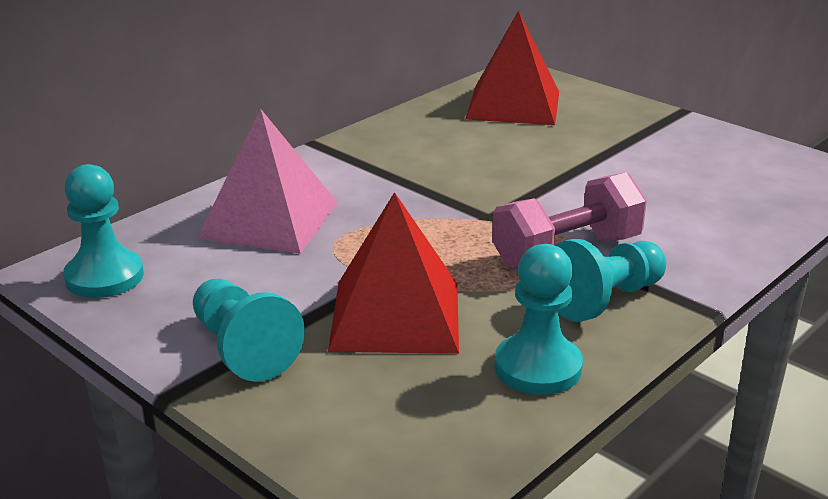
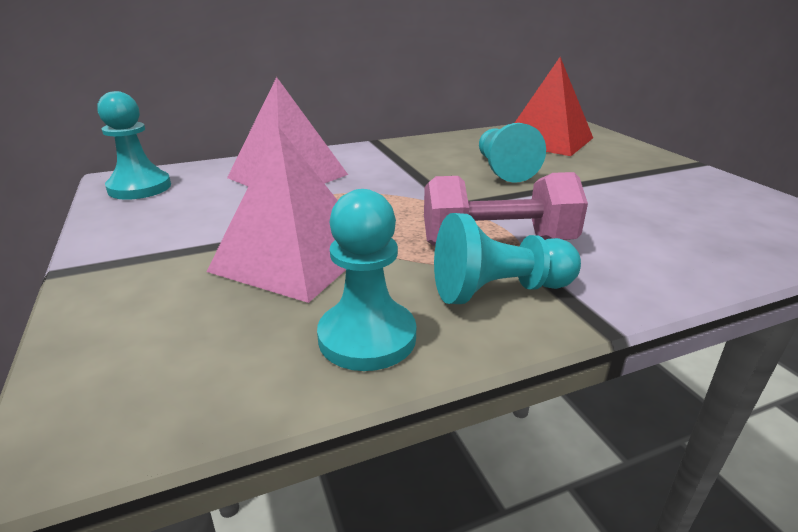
camera: 25 degrees right, 0 degrees up
turquoise pawn [193,279,305,382] -> turquoise pawn moved to [479,123,546,183]
red pyramid [328,192,459,354] -> pink pyramid [206,127,346,303]

